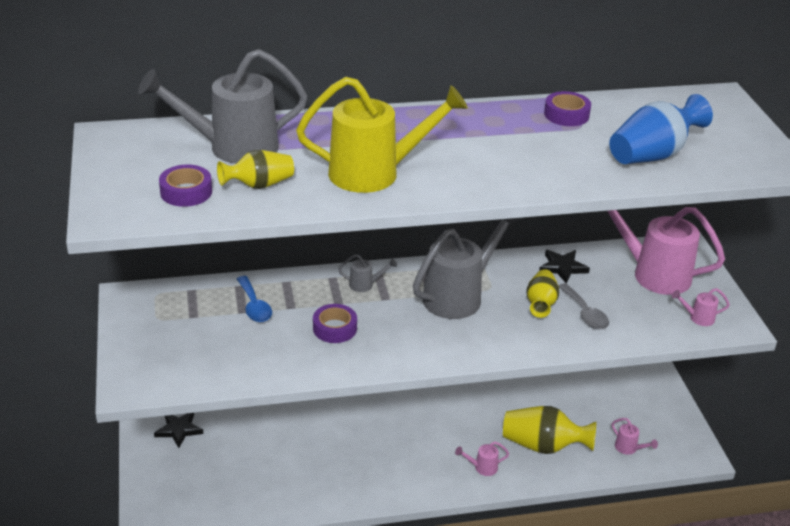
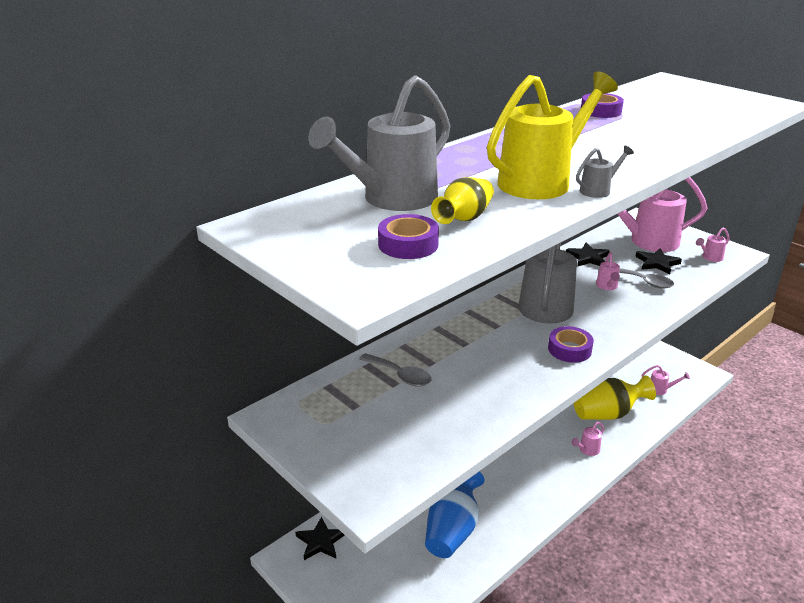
camera: 30 degrees left, 5 degrees down
blue spoon [237,276,272,322] -> grey spoon [359,353,431,387]
purple tape [313,304,357,343] -> purple tape moved to [548,326,594,363]
grey watering can [338,254,397,292] -> grey watering can moved to [576,146,634,198]
yellow vase [526,269,559,318] -> pink watering can [596,252,620,290]
blue vase [609,94,713,164] -> blue vase moved to [425,471,485,558]
none -> black star [635,248,682,274]

